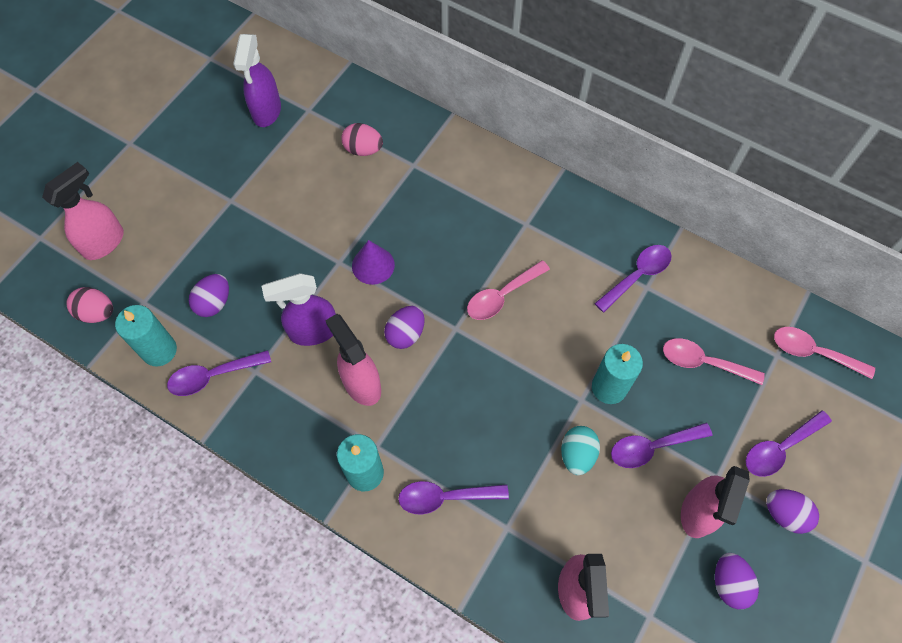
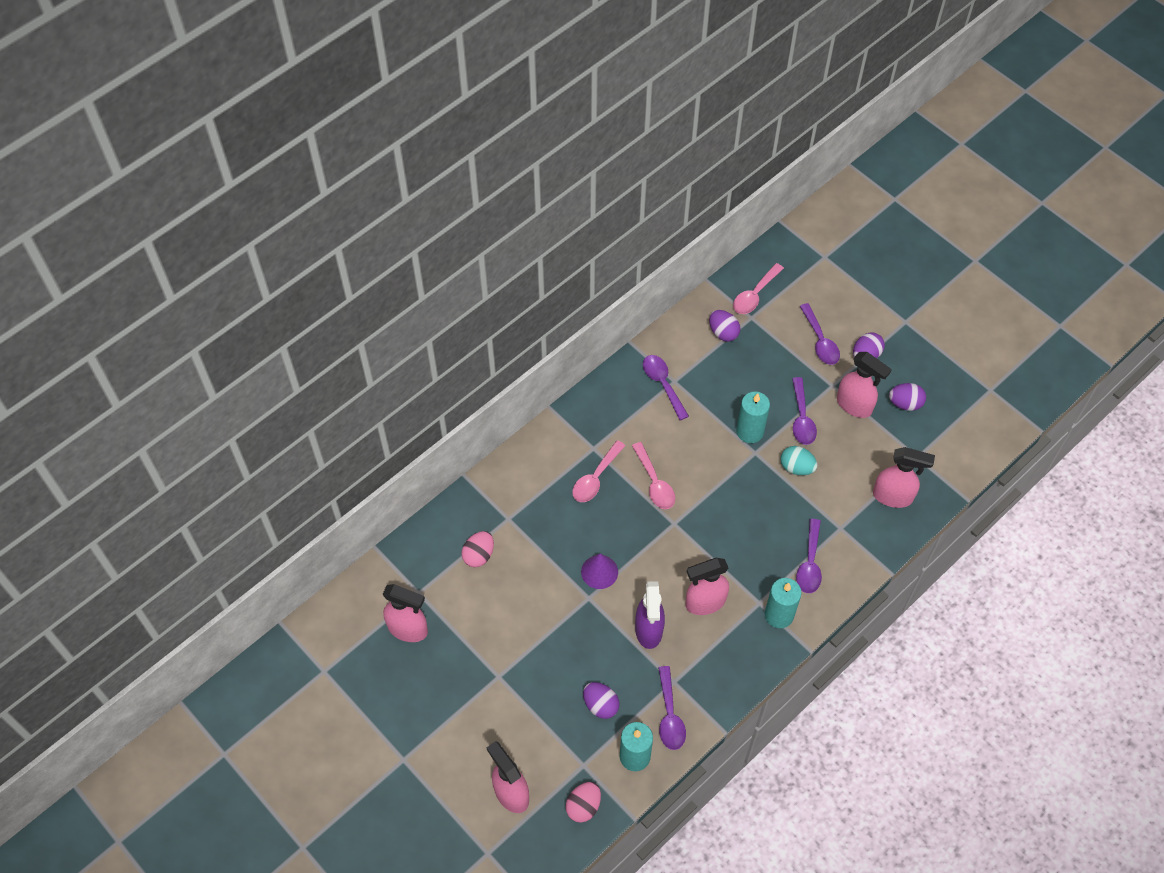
camera: 75 degrees left, 5 degrees down
purple spray bottle [233,34,281,127] -> pink spray bottle [383,584,428,642]
purple egg [384,306,425,349] -> purple egg moved to [709,310,740,342]
pink spoon [663,338,765,385] -> pink spoon moved to [572,440,625,502]

